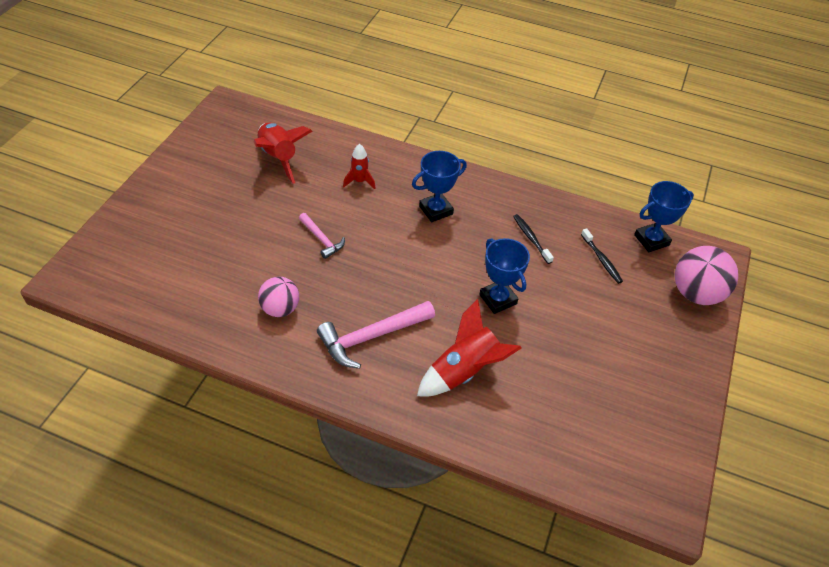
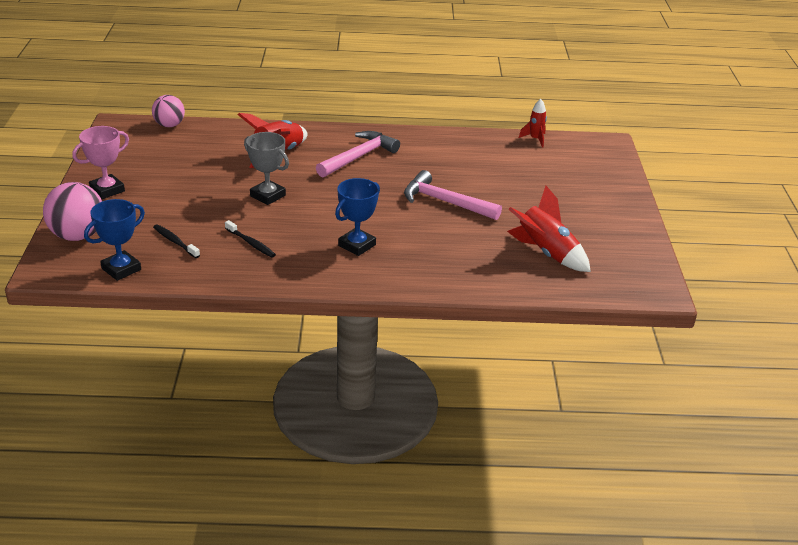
camera: 160 degrees right, 15 degrees down
pink ball [258,277,299,317] -> pink ball moved to [152,95,185,127]
pink hammer [299,213,345,259] -> pink hammer [404,170,502,220], size x1.76
red rocket [343,144,375,189] -> red rocket moved to [519,99,547,148]
blue trophy [479,238,530,314] -> grey trophy [244,132,289,205]
none -> pink trophy [72,126,129,199]

